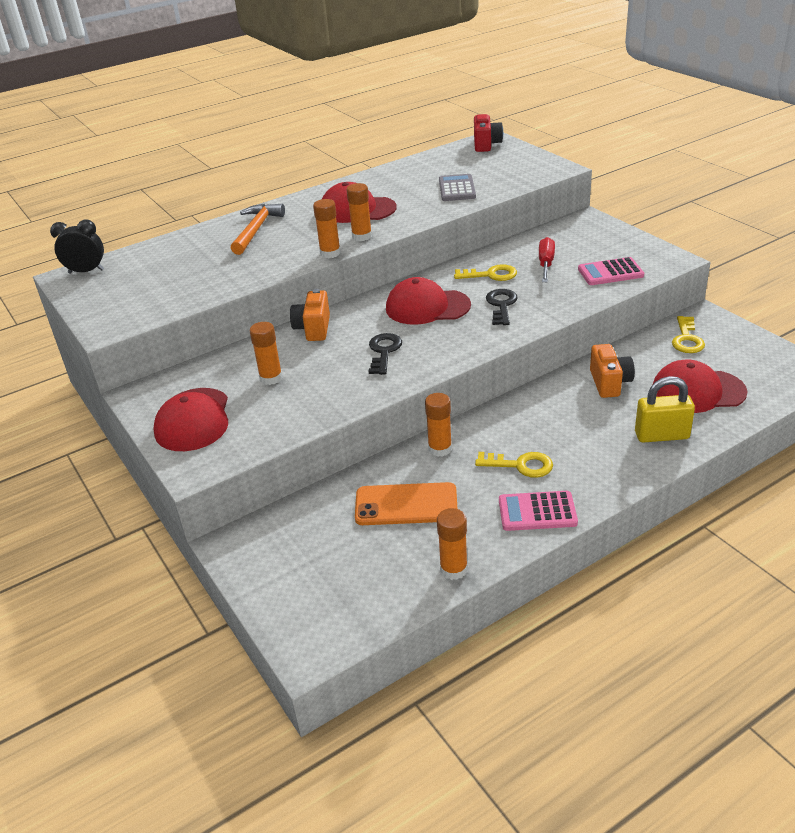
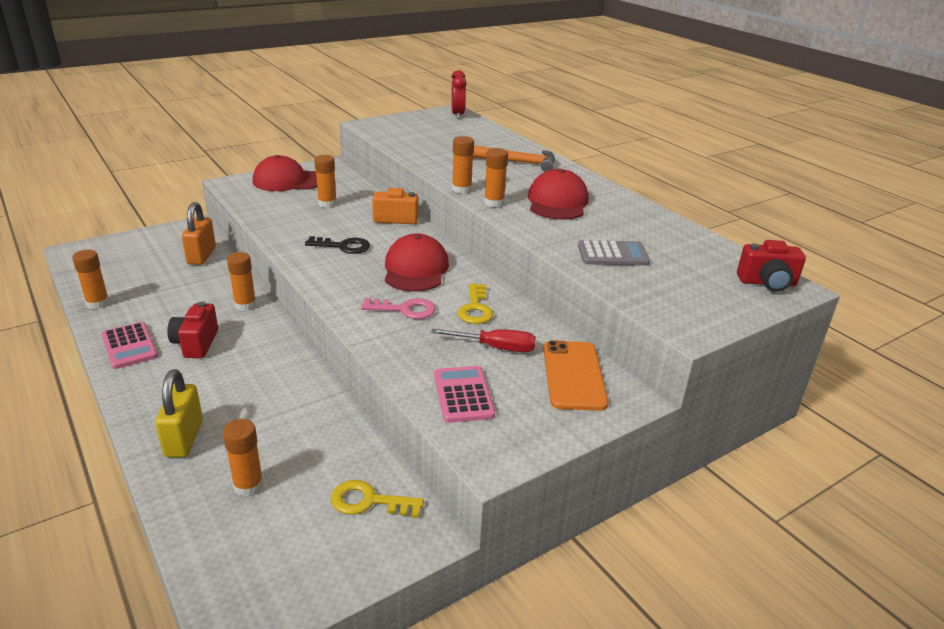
camera: 85 degrees right, 5 degrees down
black clock [50,220,104,274] -> red clock [451,70,467,119]
orange phone [355,482,458,525] -> orange phone moved to [543,340,608,411]
yellow key [475,452,553,478] -> red camera [167,301,218,358]
black key [486,289,518,325] -> pink key [361,298,436,319]
pink calculator [499,491,578,531] -> pink calculator turned 150 degrees clockwise [102,322,158,369]
orange camera [590,344,635,398] -> none
red cap [653,359,748,413] -> orange glue stick [223,419,264,497]
none -> orange padlock [182,202,216,265]

